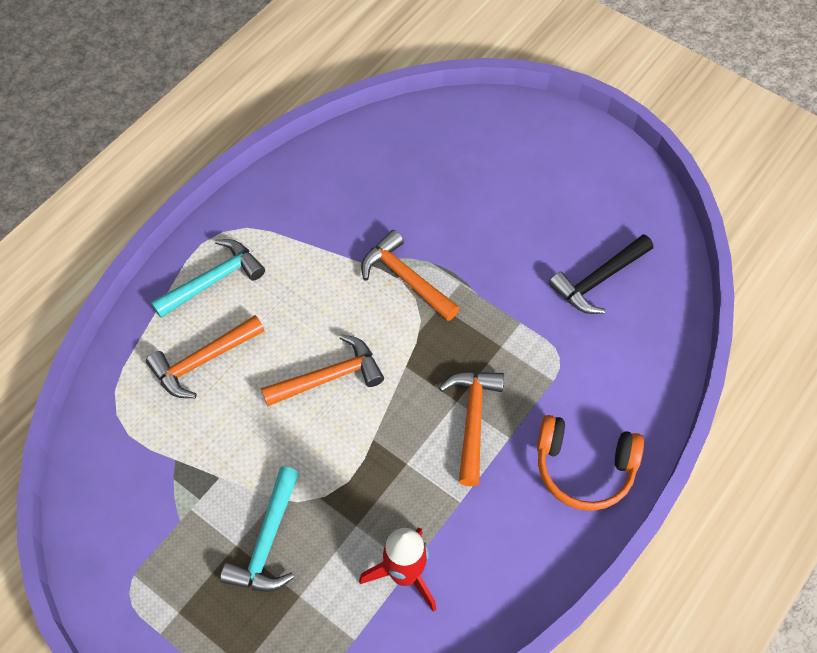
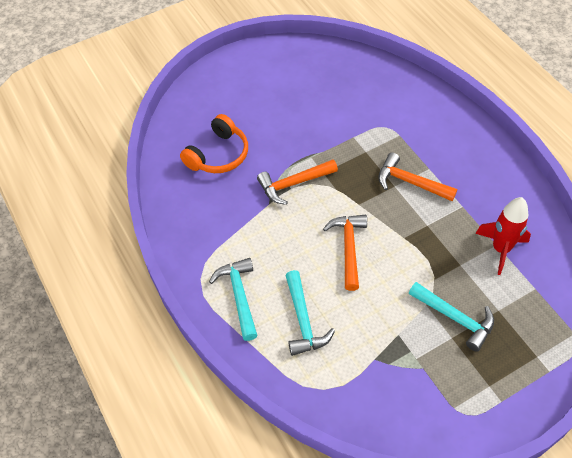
camera: 65 degrees left, 5 degrees down
orange hammer [146,315,265,398] -> turquoise hammer [285,270,335,356]
orange headphones [537,415,644,511] -> orange headphones moved to [180,114,248,173]
black hammer [549,234,653,314] -> none

